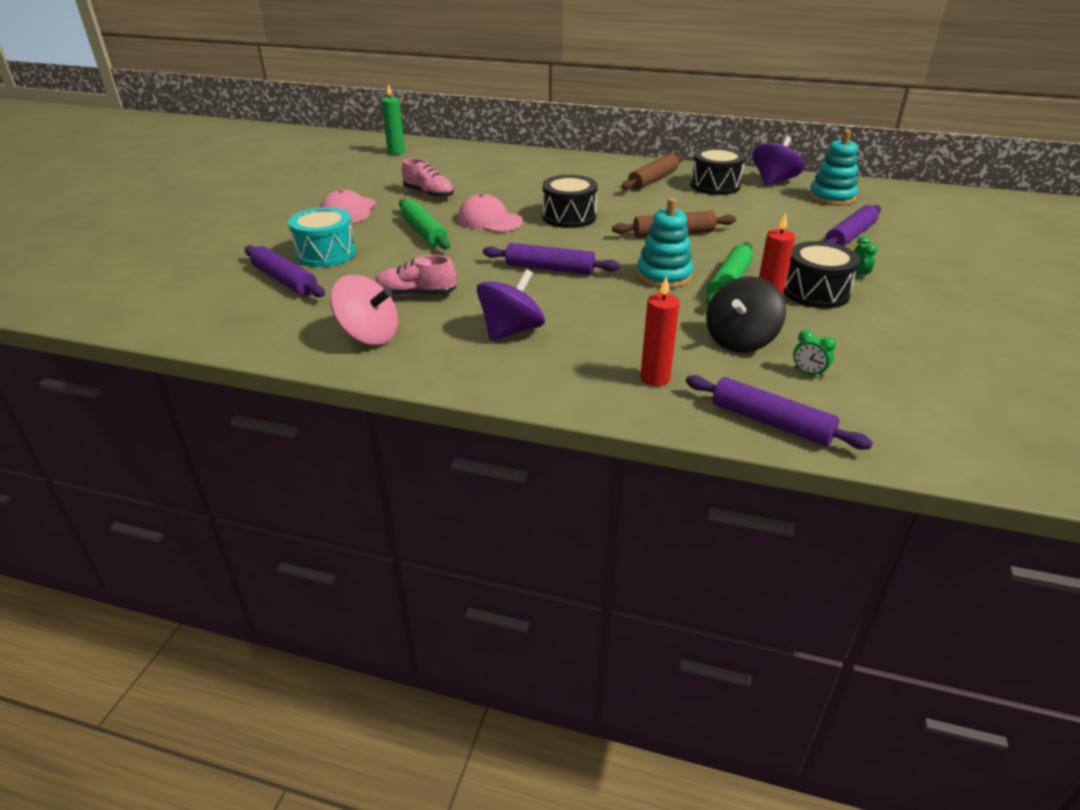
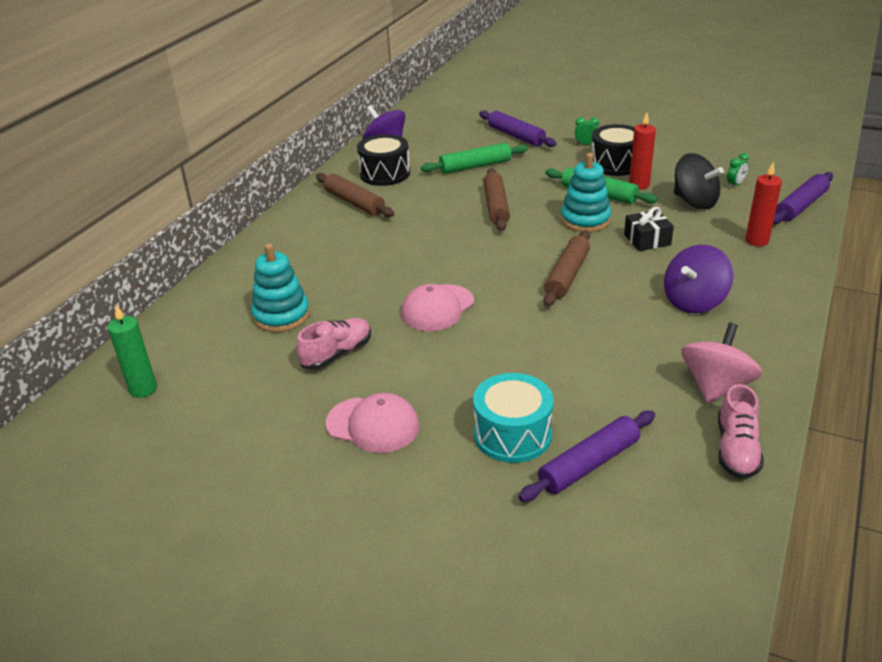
camera: 80 degrees left, 0 degrees up
pink shoe [375,255,456,296] -> pink shoe moved to [718,384,764,479]
green rolling pin [399,199,450,250] -> green rolling pin moved to [421,143,528,174]
purple spinning top [477,269,545,341] -> purple spinning top turned 90 degrees counterclockwise [664,245,733,313]
purple rolling pin [483,243,620,275] -> brown rolling pin [543,230,590,307]
black drum [543,175,598,228] -> none
turquoise stacking toy [809,130,858,206] -> turquoise stacking toy moved to [251,244,310,332]
none -> black gift [624,207,674,251]

